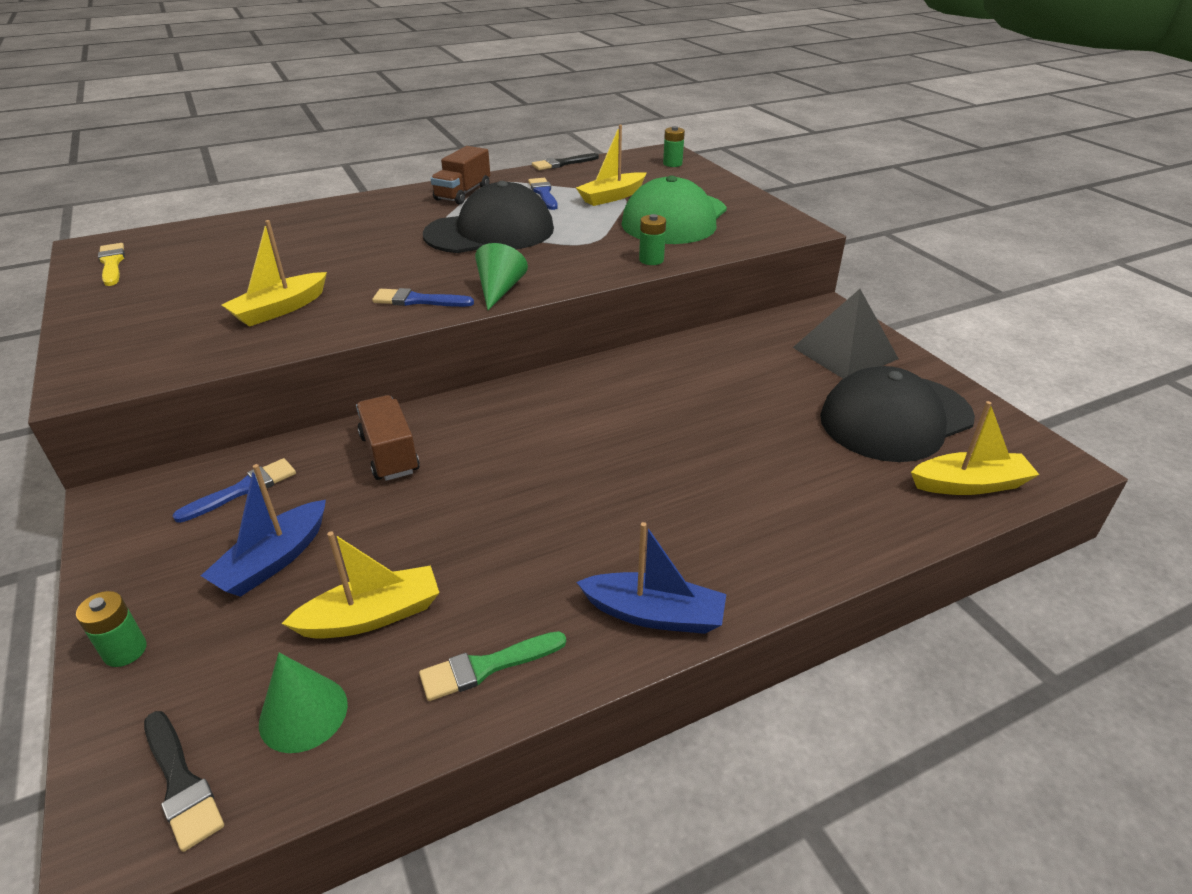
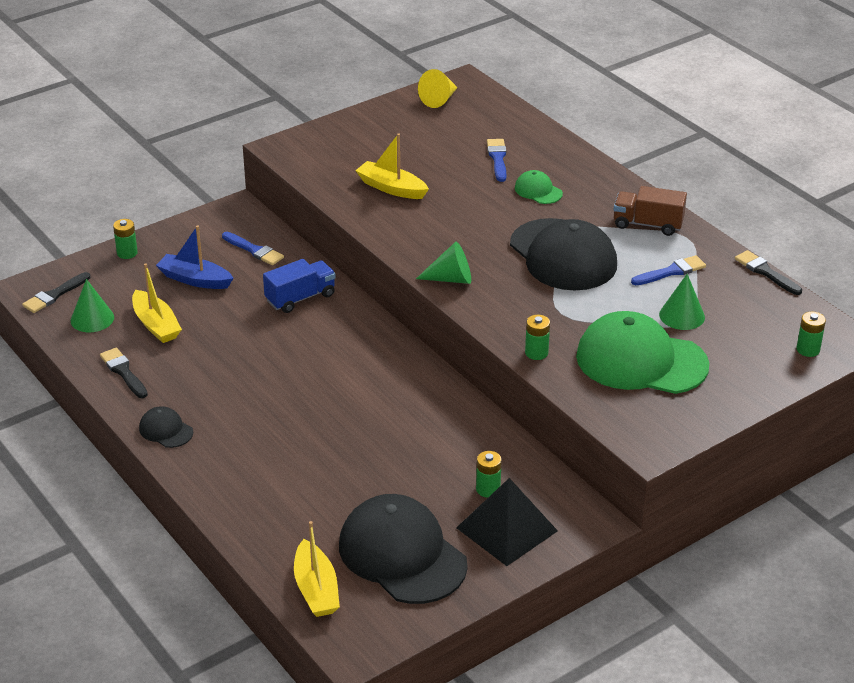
camera: 80 degrees right, 0 degrees up
yellow brush [98,243,125,286] -> yellow cone [418,69,458,108]
brown truck [356,395,420,481] -> blue truck [263,259,336,313]
blue brush [372,288,474,307] -> blue brush moved to [487,139,506,182]
green brush [419,631,566,701] -> black brush [100,348,148,398]
yellow boat [576,125,646,206] -> green cone [659,274,705,330]
blue boat [577,522,726,634] -> black cap [139,406,193,448]
none -> green battery [476,451,502,498]
none -> green cap [515,170,563,204]

